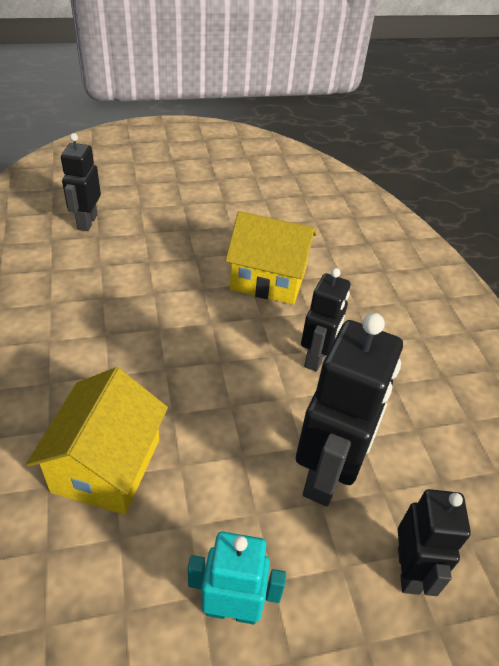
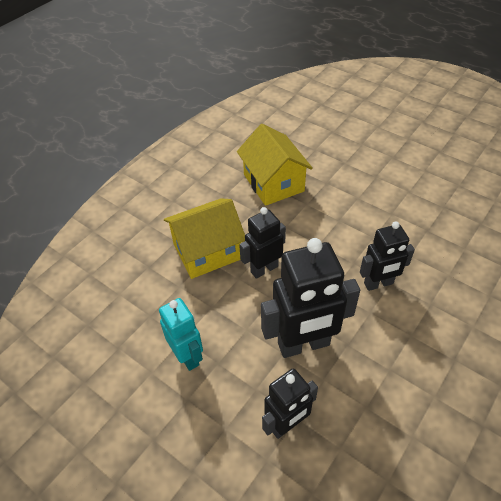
camera: 55 degrees right, 5 degrees up
black robot [61,133,101,231] -> black robot moved to [239,207,286,279]
yellow house [225,211,317,305] -> yellow house moved to [237,124,313,206]

